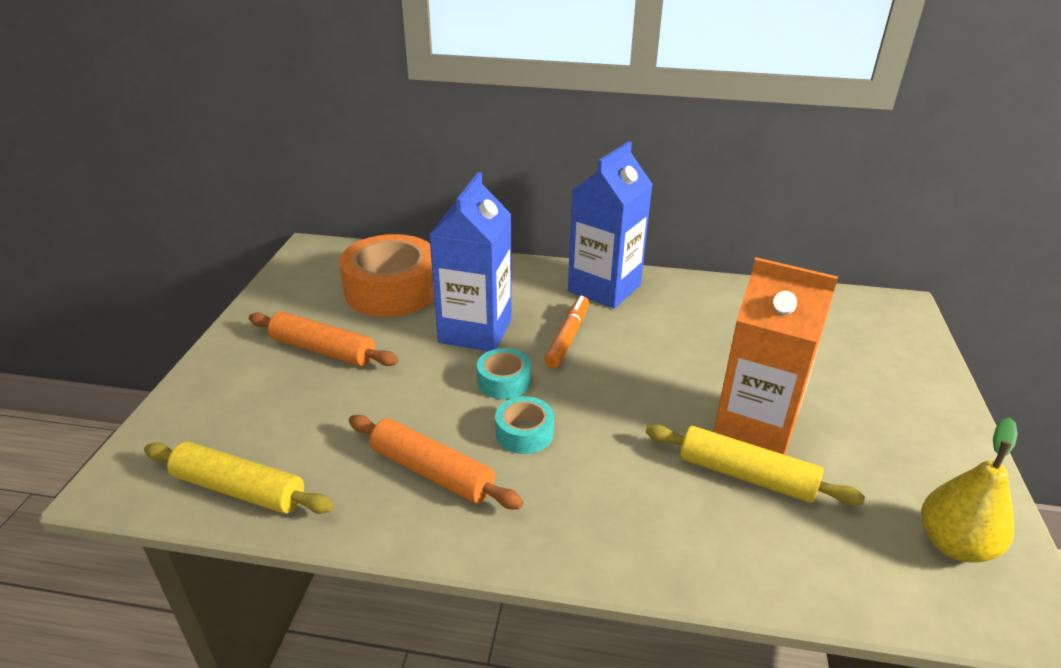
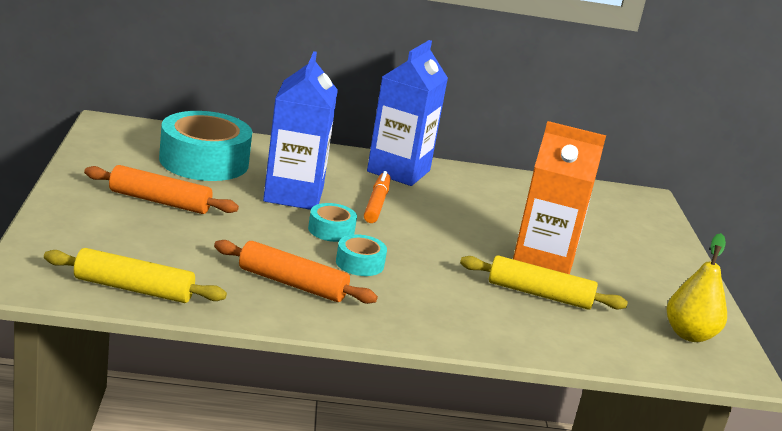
camera: 15 degrees left, 10 degrees down
orange tape [339,234,434,317] -> turquoise tape [159,111,252,181]

